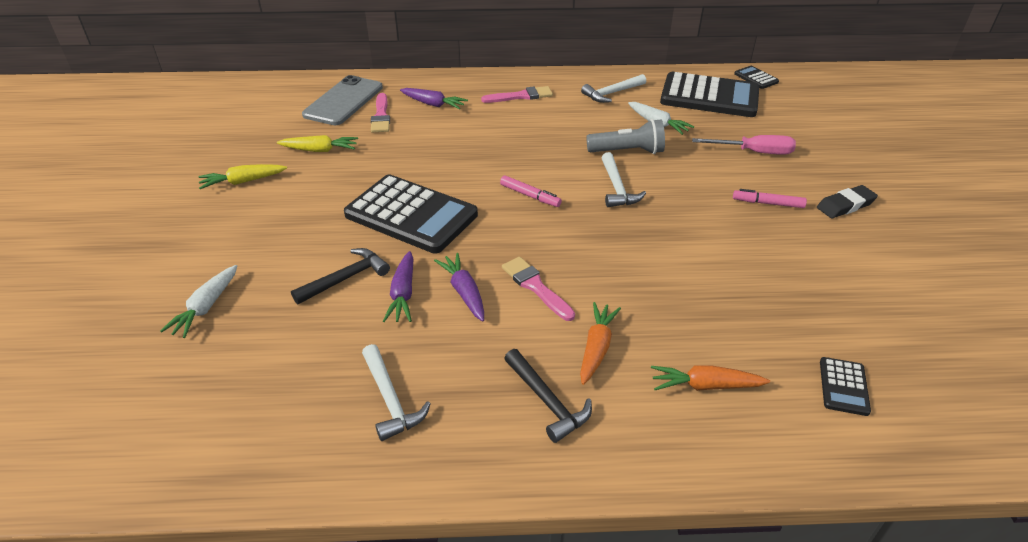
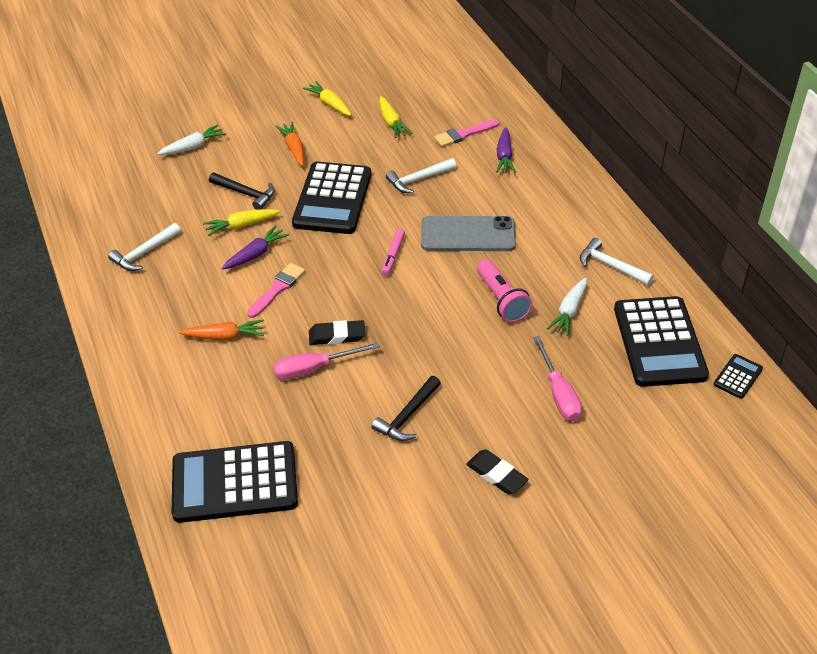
camera: 70 degrees right, 5 degrees up
white carrot [160,265,237,338] -> white carrot turned 150 degrees clockwise [157,124,226,155]
grey phone [302,75,383,125] -> grey phone moved to [421,216,516,251]
purple carrot [383,251,414,322] -> yellow carrot [203,209,280,236]
pink brush [481,86,553,103] -> none
black hammer [504,349,592,443] -> black hammer moved to [372,376,441,441]
grey flashlight [586,119,665,154] -> pink flashlight [477,259,533,323]
white hammer [601,152,646,207] -> white hammer moved to [386,158,456,193]
orange carrot [651,366,770,391] -> orange carrot moved to [275,122,304,166]
pink marker [733,189,807,208] -> none
black calculator [820,357,871,416] -> black calculator [172,441,298,523], size x2.31
none -> pink screwdriver [273,342,380,380]
none -> black eraser [309,320,365,345]

